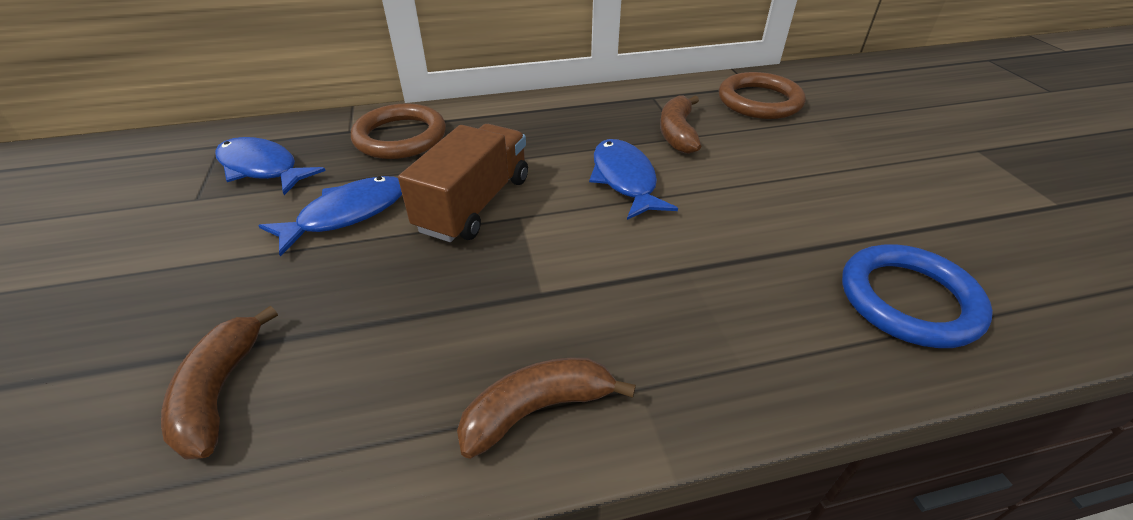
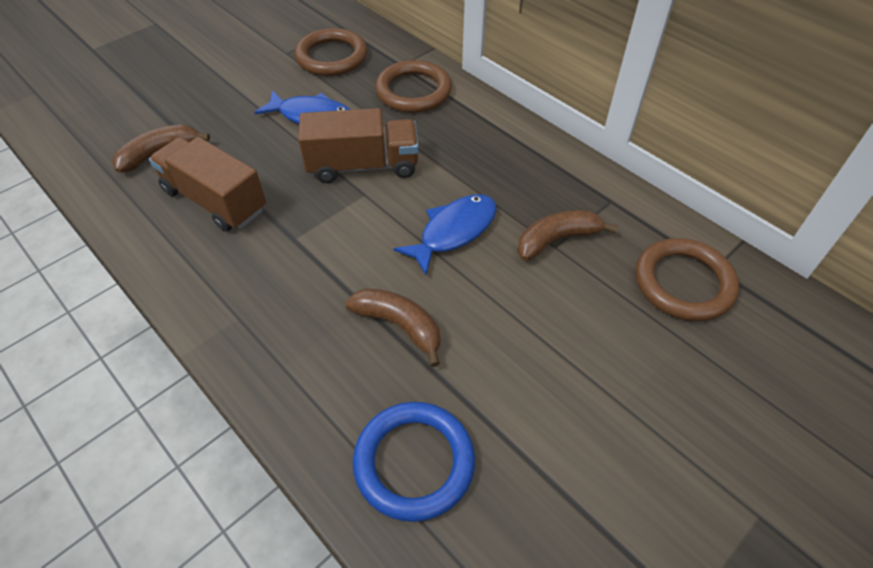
camera: 60 degrees right, 10 degrees up
blue fish [215,137,326,195] -> brown ring [295,28,367,76]
brown banana [457,358,636,459] -> brown banana moved to [345,289,440,367]
none -> brown truck [149,137,266,232]

